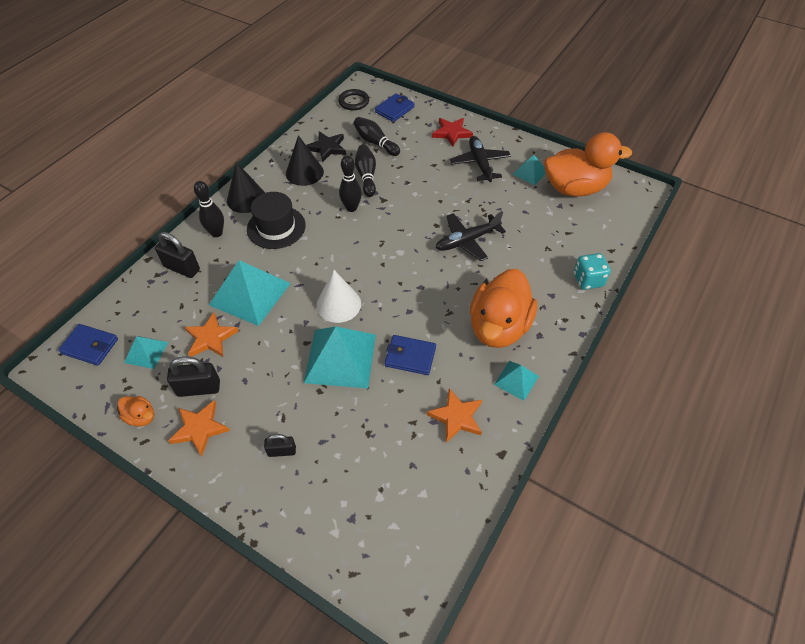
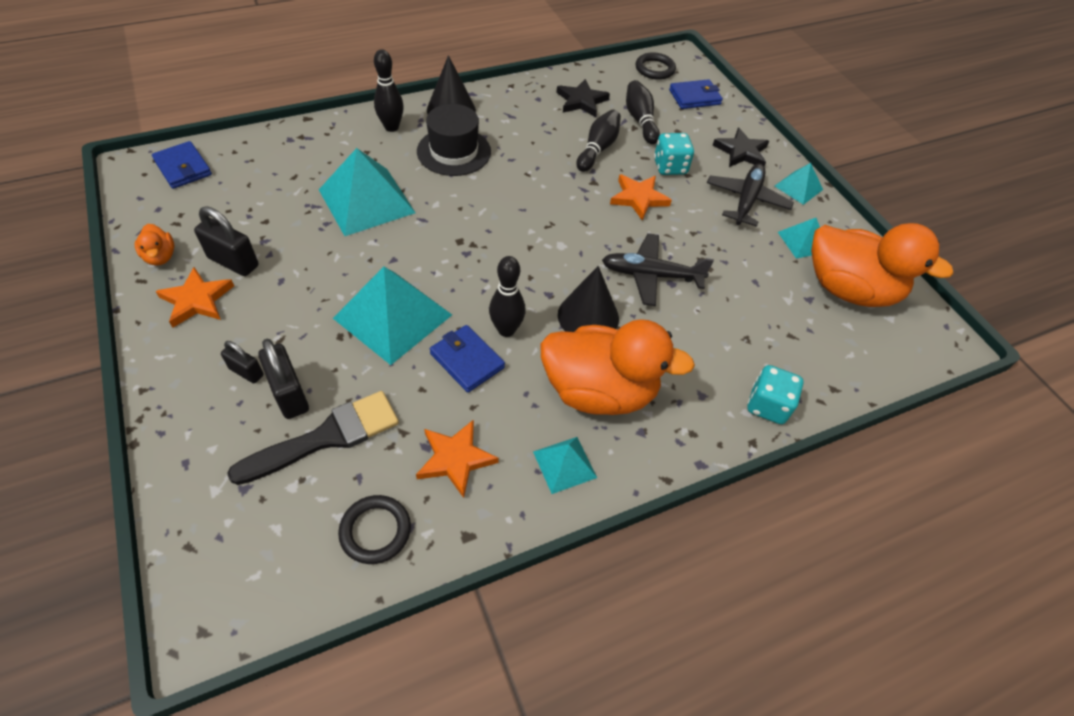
camera: 30 degrees right, 0 degrees up
turquoise pyramid [124,336,168,369] -> turquoise pyramid moved to [775,163,823,205]
black padlock [155,232,200,278] -> black padlock moved to [258,339,309,419]
orange star [185,312,238,357] -> orange star moved to [610,174,672,220]
black cone [286,135,324,186] -> black cone moved to [558,266,619,332]
white cone [316,270,361,323] -> none
black bowling pin [339,155,362,212] -> black bowling pin moved to [489,256,525,337]
red star [432,118,473,146] -> black star [712,128,769,167]
orange duck [470,269,537,348] -> orange duck turned 135 degrees counterclockwise [540,319,695,415]
none -> black brush [227,391,399,485]
none -> black ring [338,495,411,564]
none -> turquoise dice [654,133,694,175]

